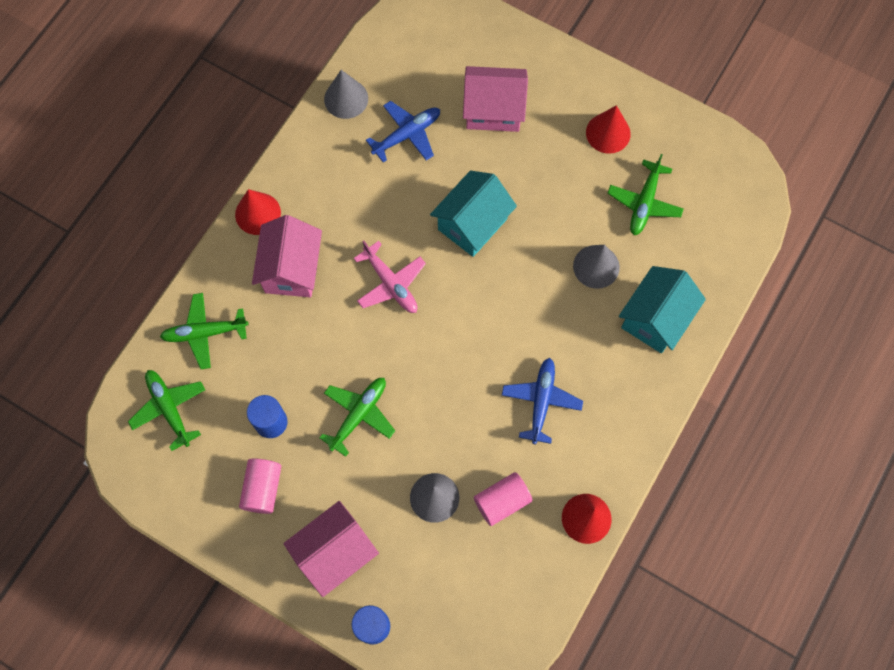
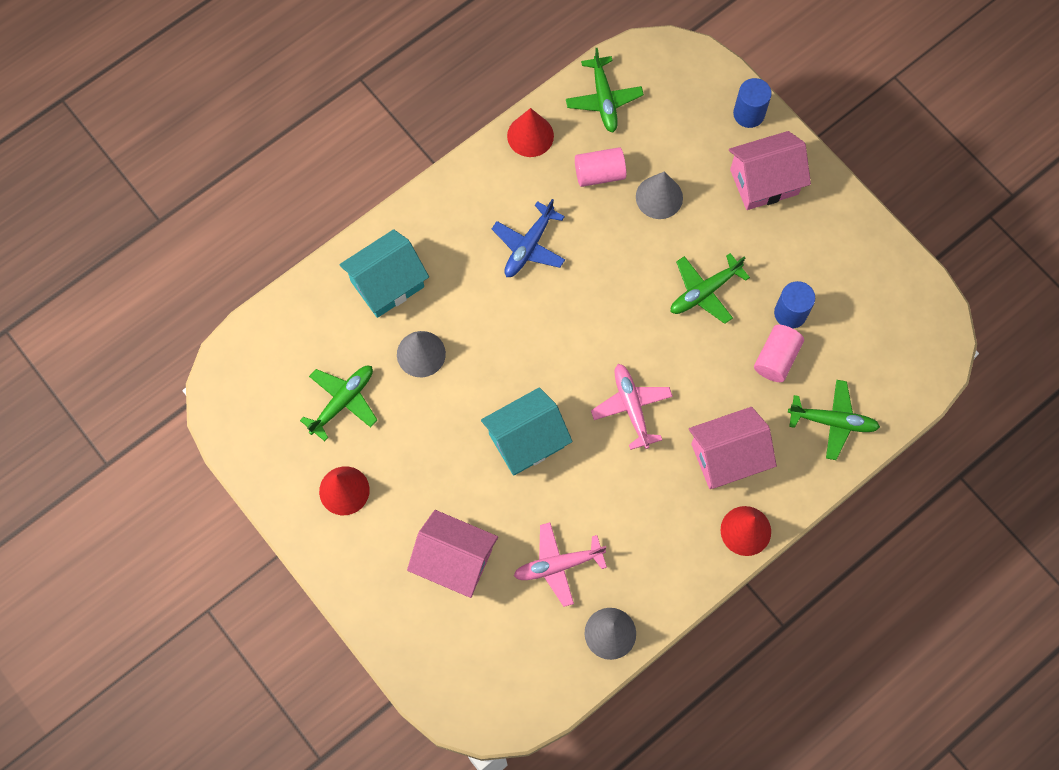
camera: 160 degrees left, 0 degrees up
green plane [128,370,205,451] -> green plane moved to [566,48,644,133]
pink cylinder [239,459,281,514] -> pink cylinder moved to [754,325,804,382]
pink house [252,215,322,297] -> pink house turned 45 degrees clockwise [689,407,777,489]
blue plane [366,101,440,162] -> pink plane [514,522,607,607]

